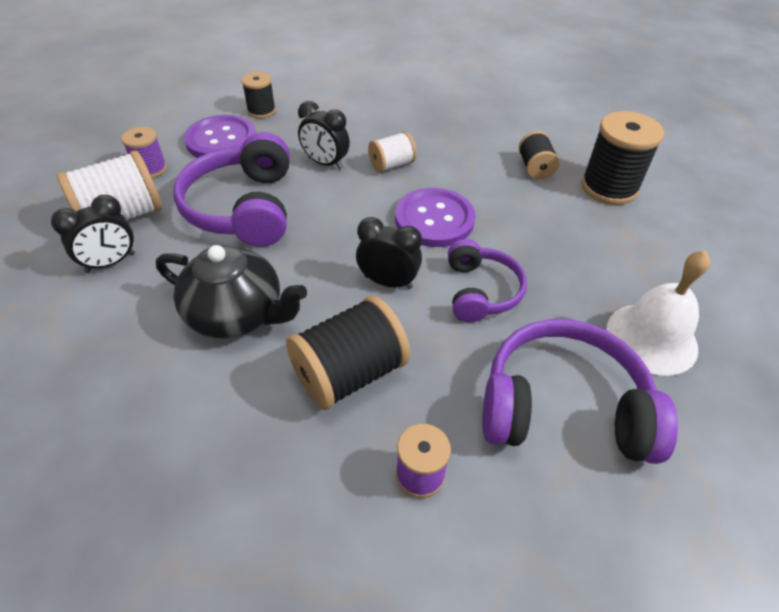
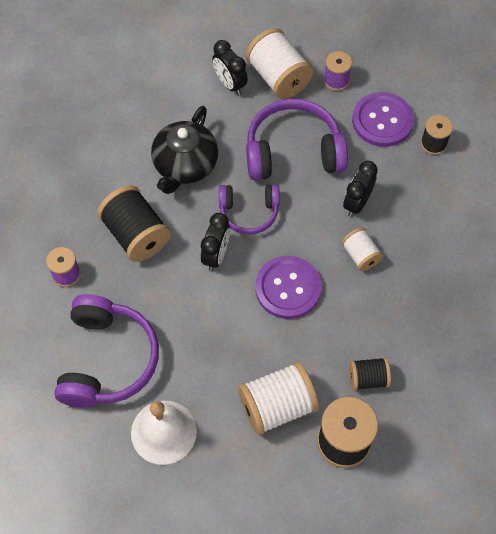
camera: 90 degrees right, 15 degrees up
purple headphones [448,239,527,322] -> purple headphones moved to [219,184,280,235]
none -> white spool [238,362,319,435]

